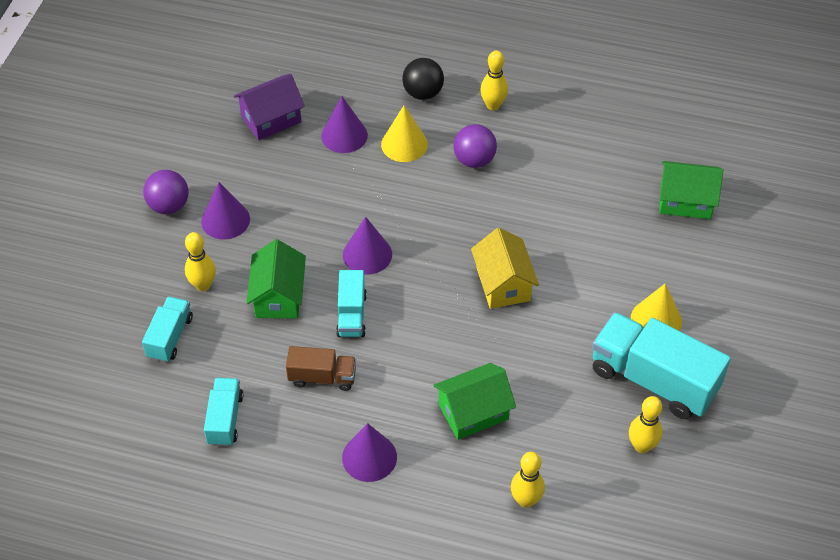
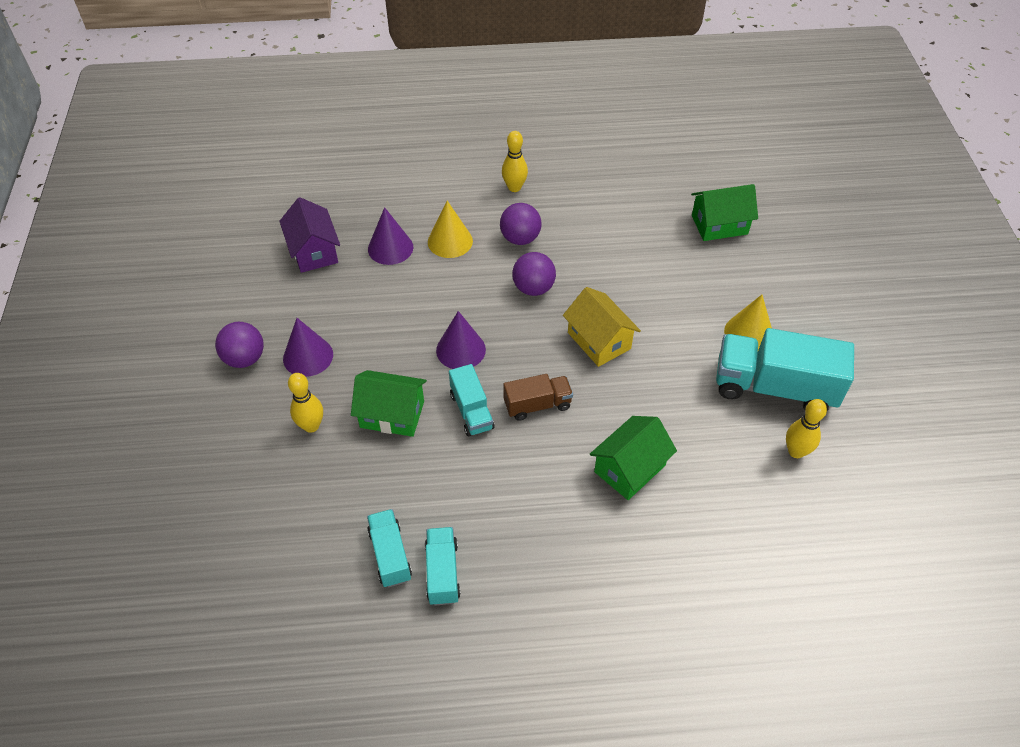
camera: 20 degrees left, 0 degrees up
turquoise truck [142,297,193,362] -> turquoise truck moved to [425,527,461,606]
purple house [234,74,305,140] -> purple house turned 60 degrees counterclockwise [279,197,340,273]
green house [246,239,306,318] -> green house turned 60 degrees counterclockwise [351,370,427,437]
brown truck [286,346,356,391] -> brown truck moved to [503,374,573,421]
purple cone [342,423,397,482] -> none
black ball [402,58,444,100] -> none
yellow bowling pin [511,452,545,508] -> none
none -> purple ball [512,252,556,296]

